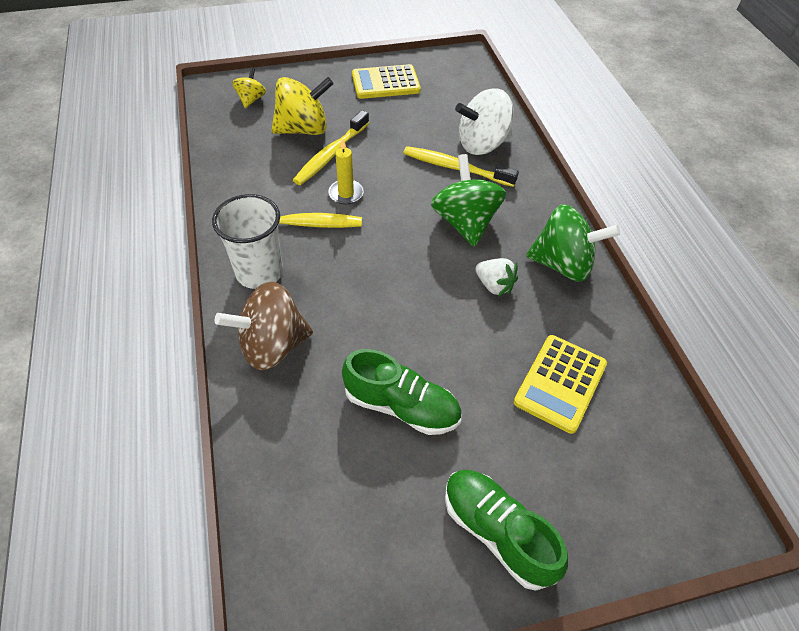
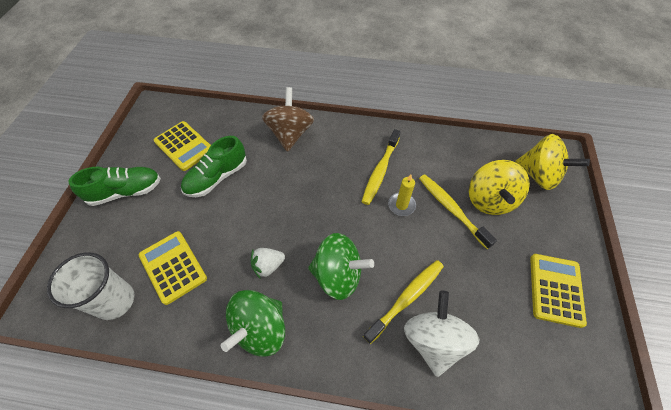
camera: 115 degrees right, 5 degrees up
white cup [212,194,283,289] -> white cup moved to [47,252,134,320]
yellow spinning top [232,67,266,108] -> yellow spinning top [515,134,590,190], size x1.88
none -> yellow calculator [154,121,211,171]

